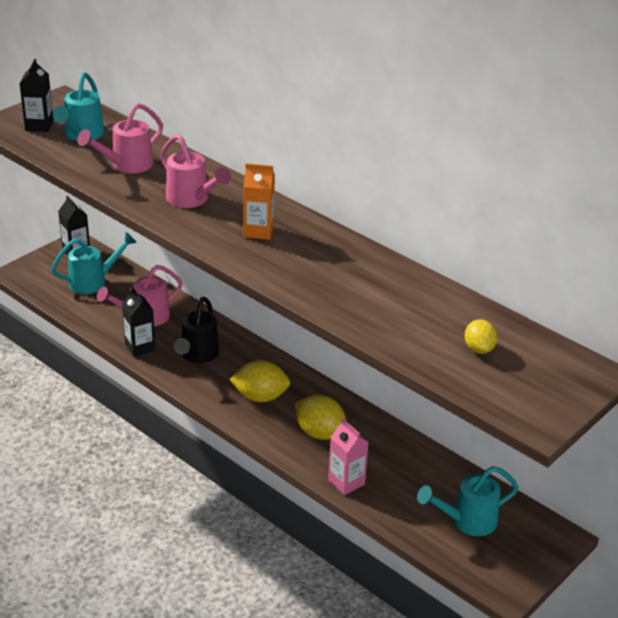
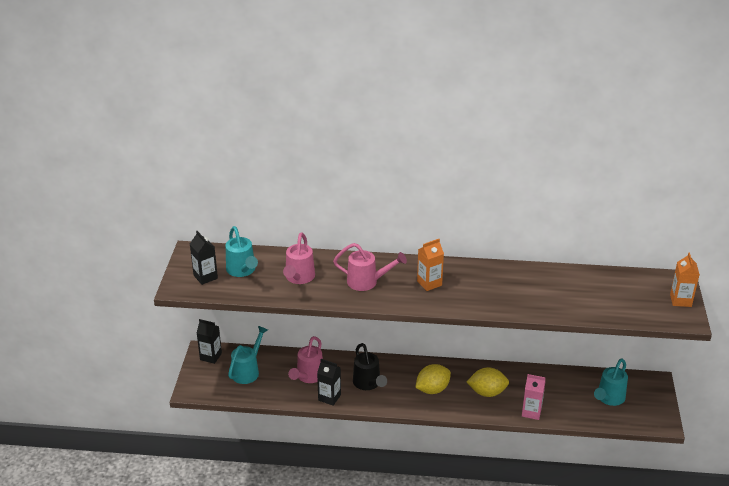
camera: 35 degrees left, 0 degrees up
yellow lemon [465,319,497,354] -> none
none -> orange carton [670,252,700,307]

